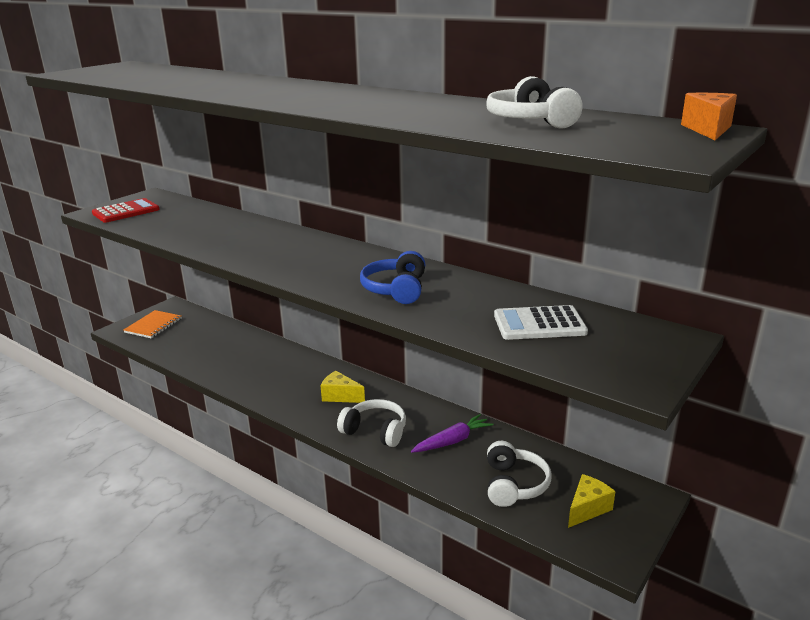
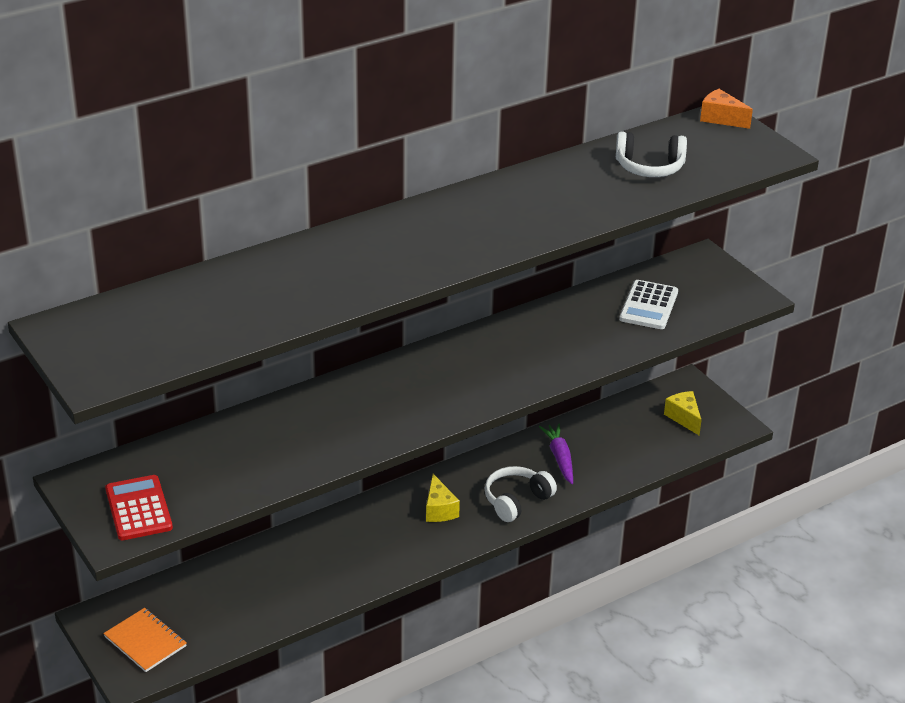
camera: 70 degrees left, 10 degrees up
yellow cheese [320,371,365,403] -> yellow cheese turned 60 degrees counterclockwise [426,474,460,522]
blue headphones [360,251,425,304] -> none
white headphones [487,441,552,507] -> none

